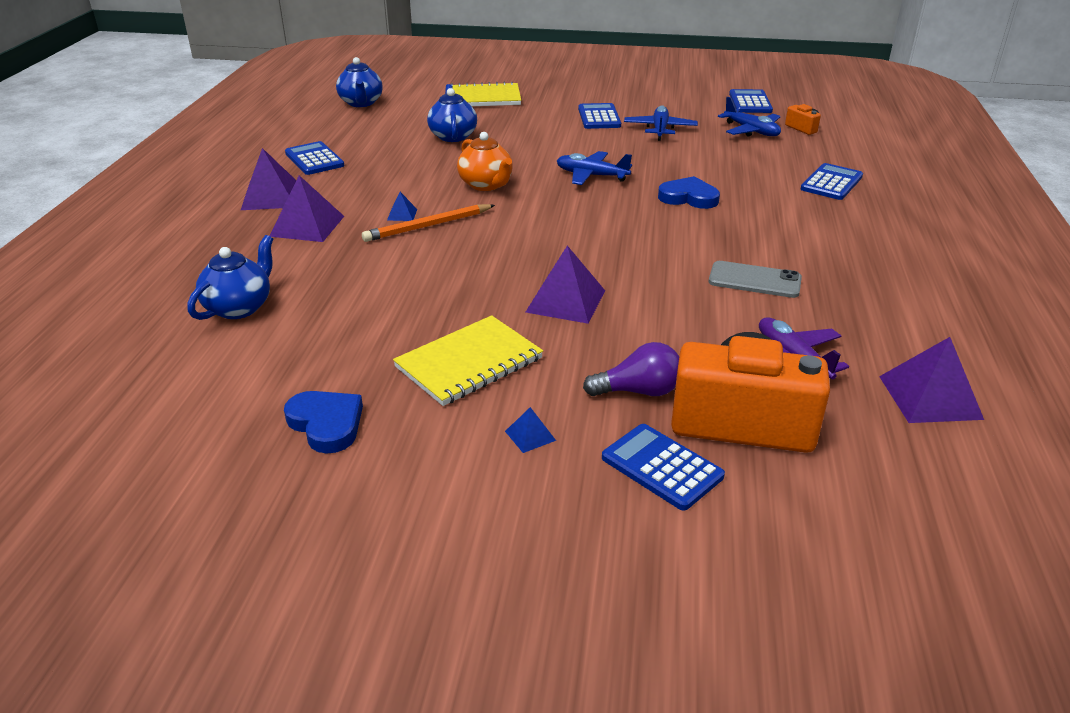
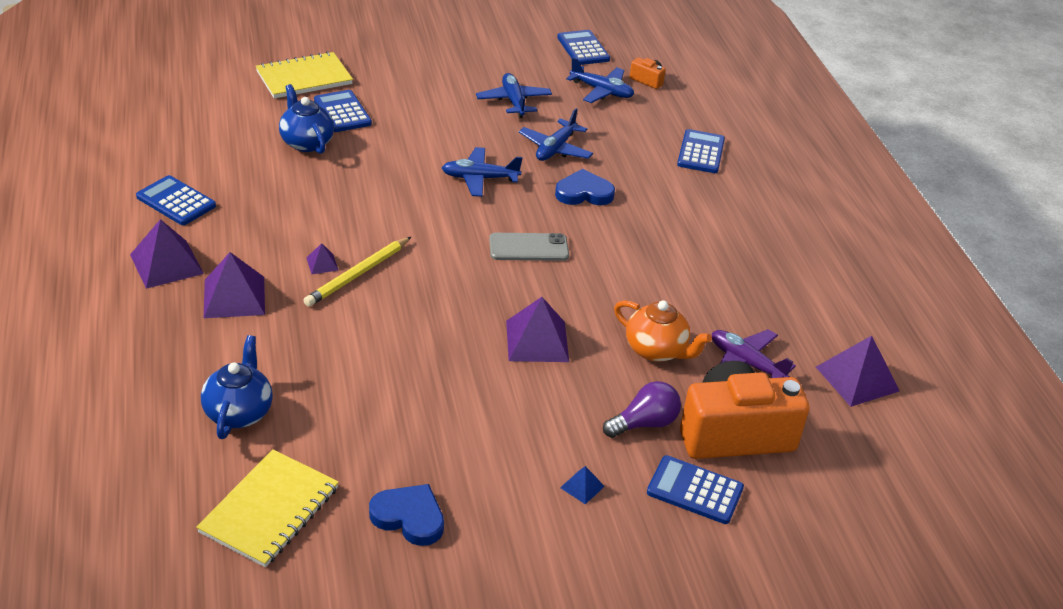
camera: 25 degrees left, 5 degrees up
blue teapot [336,57,383,107] -> none
orange pencil [362,204,495,242] -> yellow pencil [303,237,411,307]
blue pyramid [387,192,417,221] -> purple pyramid [307,243,339,274]
yellow notebook [393,315,543,406] -> yellow notebook moved to [196,449,339,567]
orange teapot [457,132,513,191] -> orange teapot moved to [614,300,712,362]
blue calculator [578,103,621,129] -> blue calculator moved to [314,90,372,132]
grey phone [709,261,802,298] -> grey phone moved to [489,233,569,261]
none -> blue plane [519,108,593,161]

